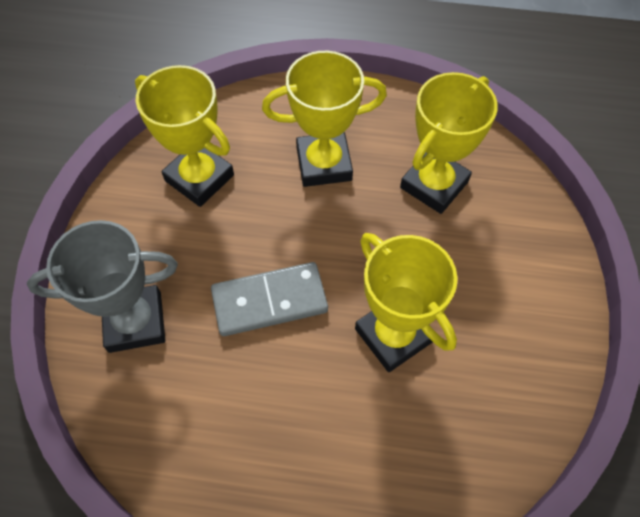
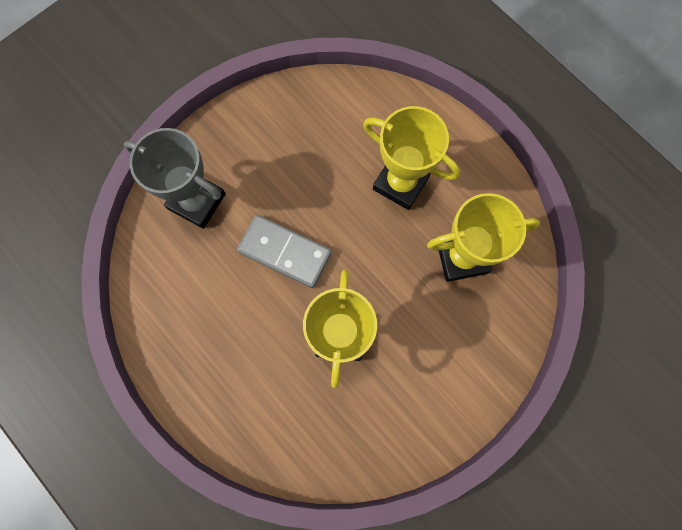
camera: 40 degrees right, 15 degrees up
yellow trophy [135,65,234,207] -> none

